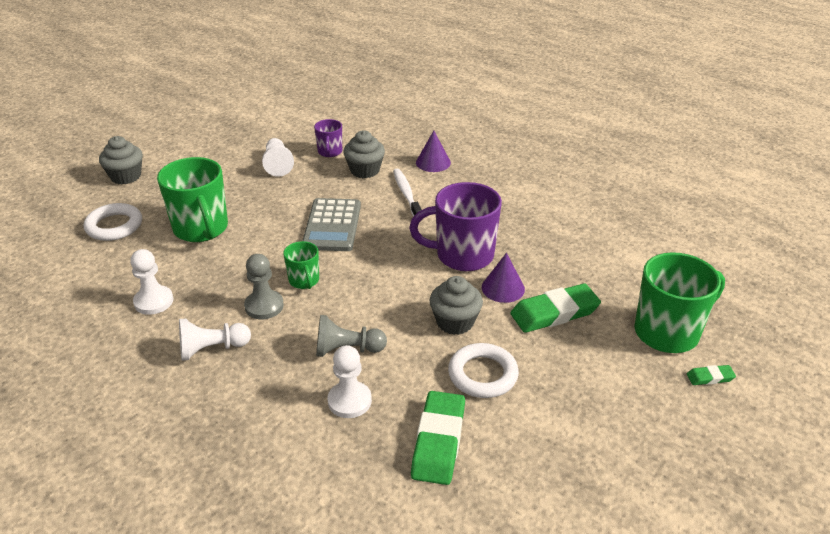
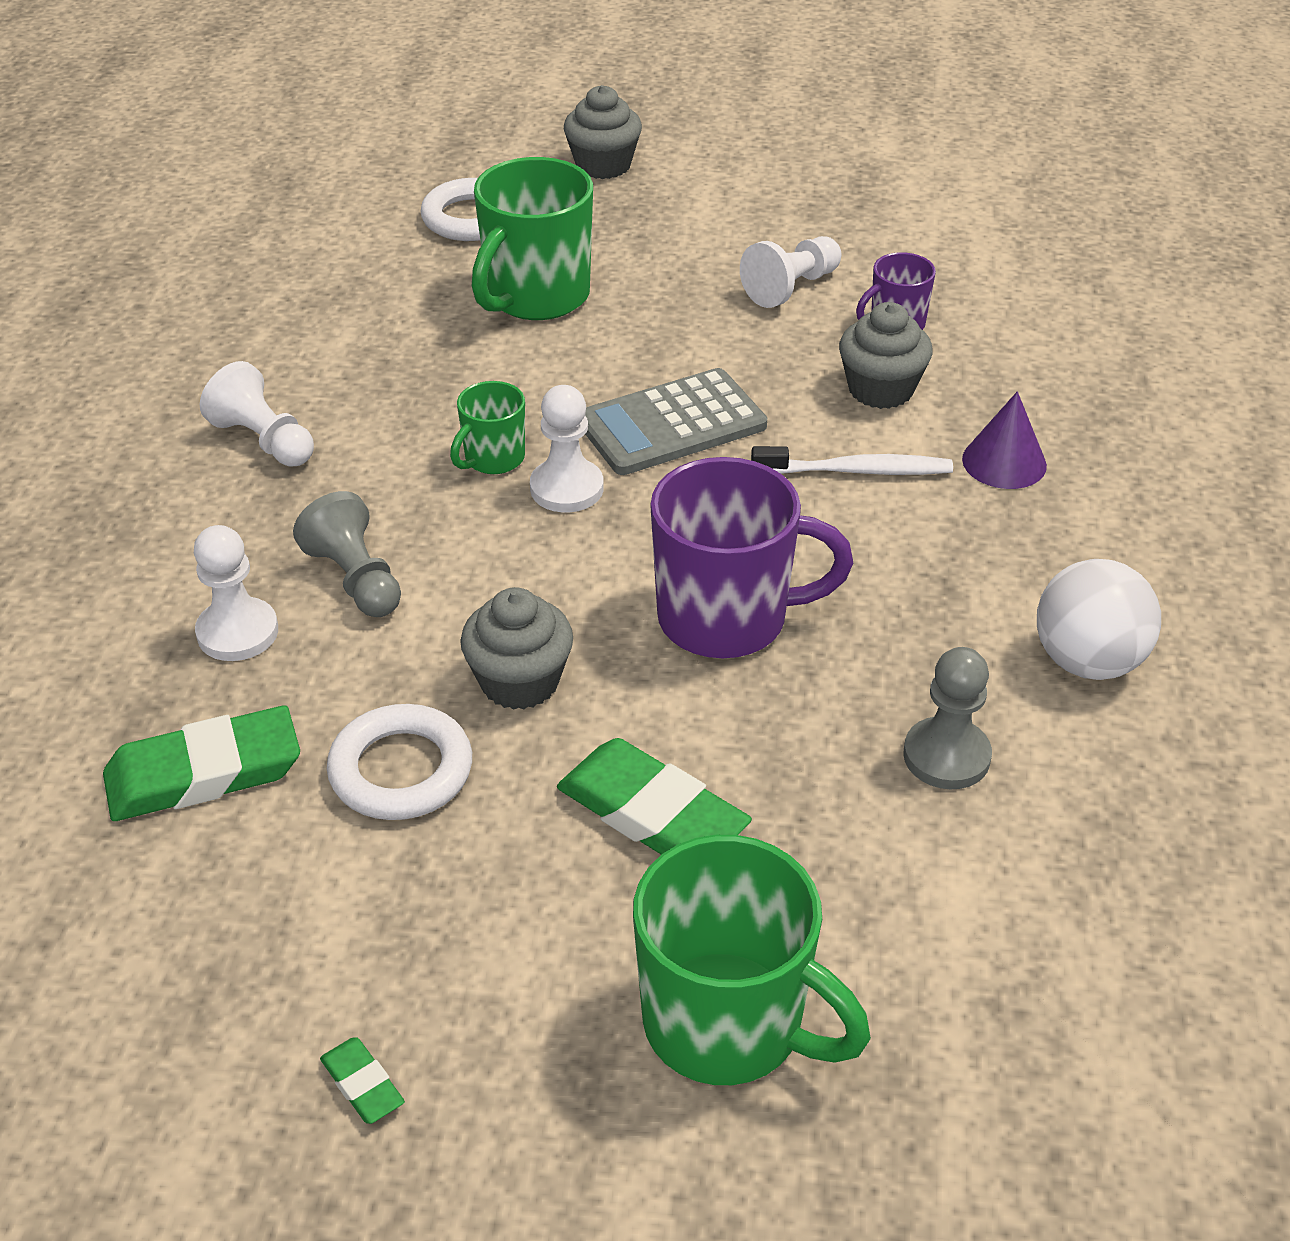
camera: 60 degrees right, 5 degrees up
white pawn [130,249,174,315] -> white pawn moved to [530,385,604,512]
grey pawn [244,254,284,319] -> grey pawn moved to [903,647,992,789]
white toothbrush [393,169,422,217] -> white toothbrush turned 45 degrees clockwise [751,446,953,475]
purple mug [409,182,502,271] -> purple mug turned 120 degrees clockwise [650,457,853,658]
purple cone [482,253,525,303] -> none
green eraser [687,365,736,385] -> green eraser moved to [320,1037,405,1124]
none -> white ball [1037,559,1161,680]

